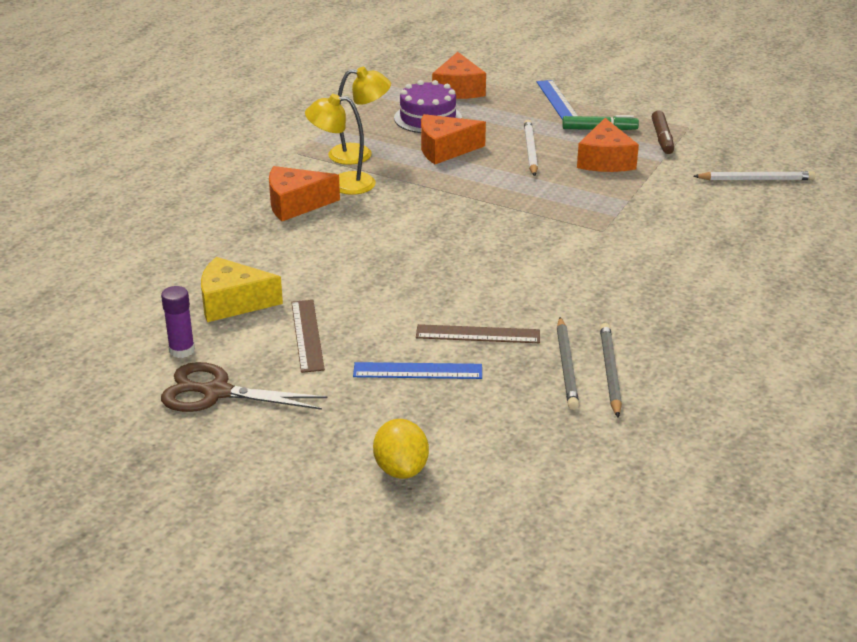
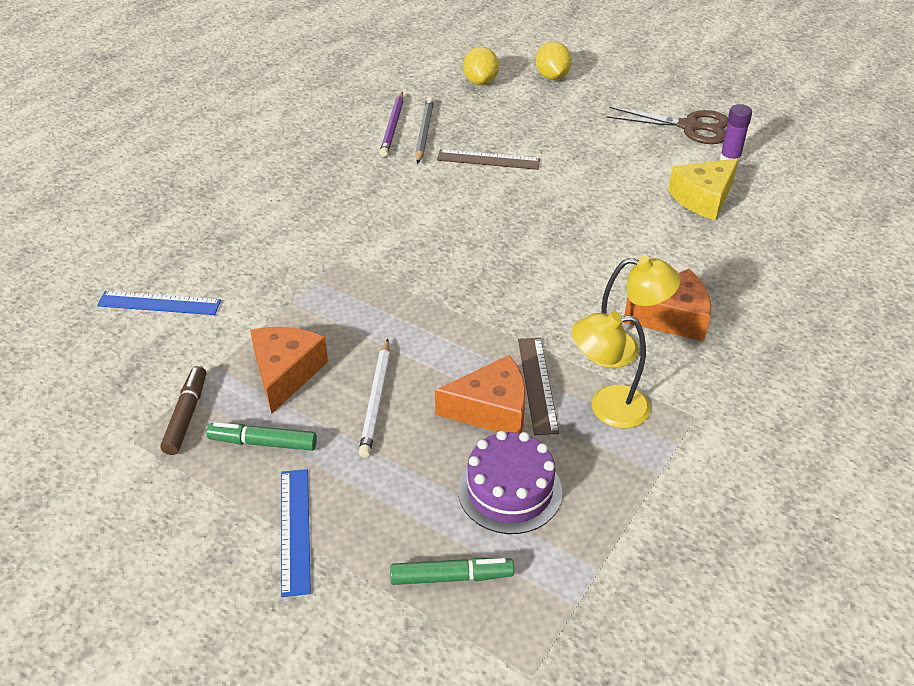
camera: 175 degrees left, 10 degrees up
yellow cheese [201,257,283,322] -> yellow cheese turned 135 degrees clockwise [668,158,739,221]
brown ruler [291,300,325,373] -> brown ruler moved to [518,338,559,435]
blue ruler [353,362,482,379] -> blue ruler moved to [97,291,221,315]
orange cheese [432,52,486,99] -> green marker [390,558,514,585]
grey pencil [600,323,622,418] -> purple pencil [380,92,404,157]
white pencil [694,171,816,180] -> none
none -> yellow lemon [463,46,499,85]

